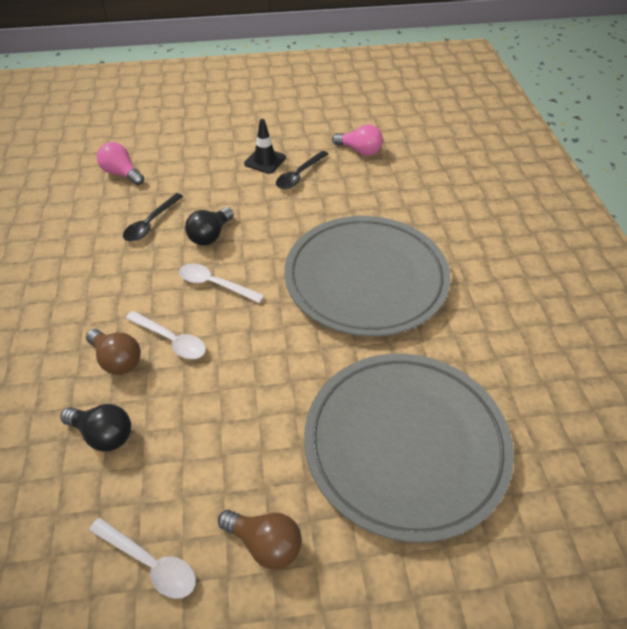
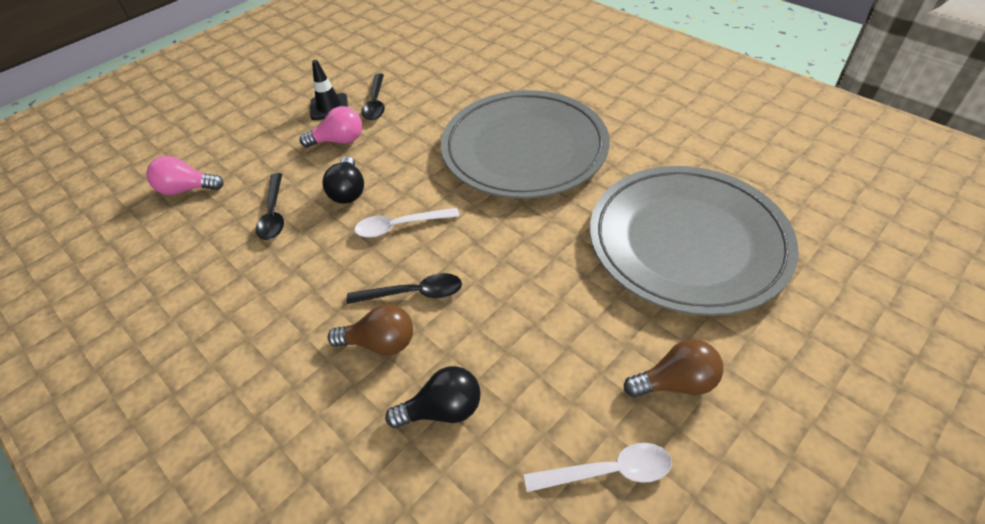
camera: 35 degrees left, 0 degrees up
white spoon [125,311,206,359] -> black spoon [346,273,462,304]
pink light bulb [332,124,383,156] -> pink light bulb moved to [299,106,362,147]

